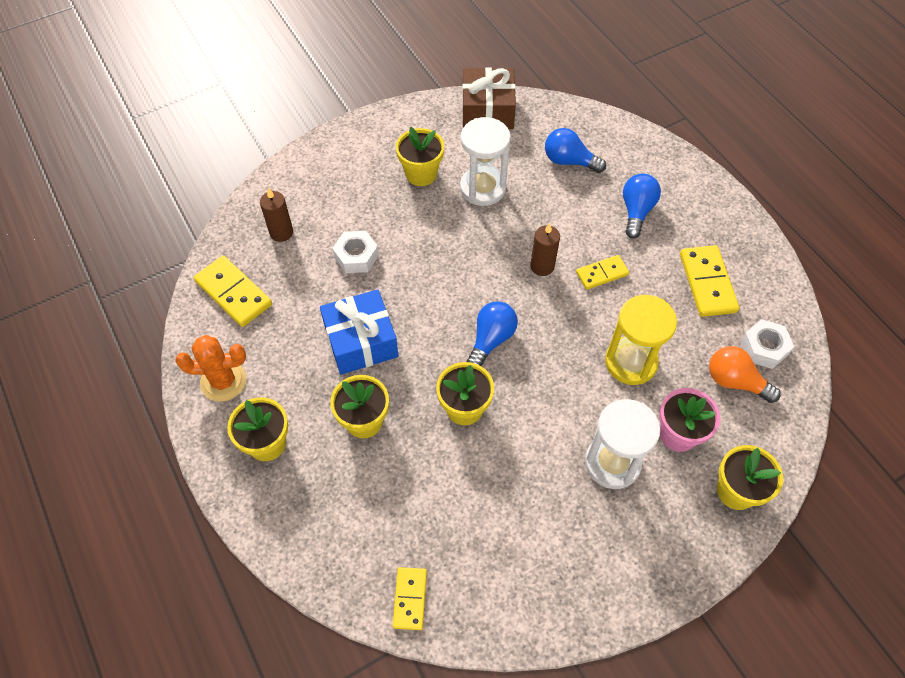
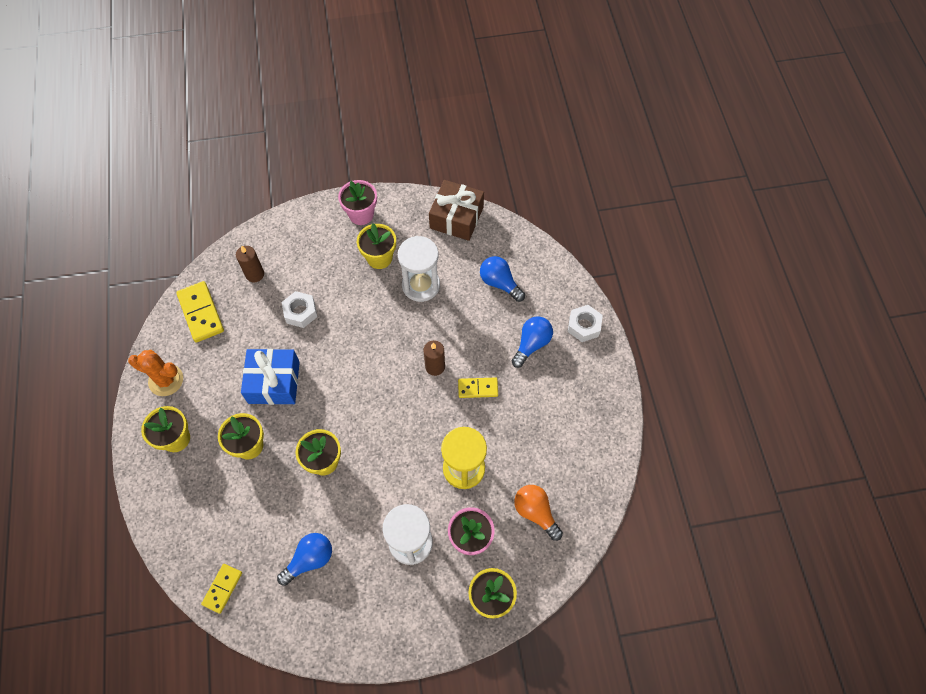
camera: 20 degrees right, 5 degrees up
blue light bulb [467,301,518,366] -> blue light bulb moved to [277,533,332,586]
yellow domino [680,245,739,317] -> none
white nut [741,319,794,369] -> white nut moved to [568,305,603,342]
none -> pink flower pot [338,180,377,225]

